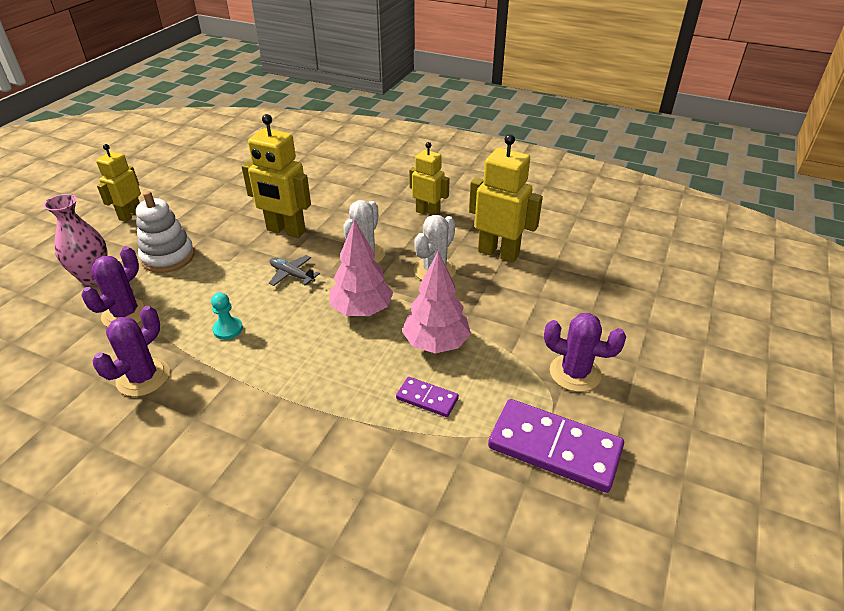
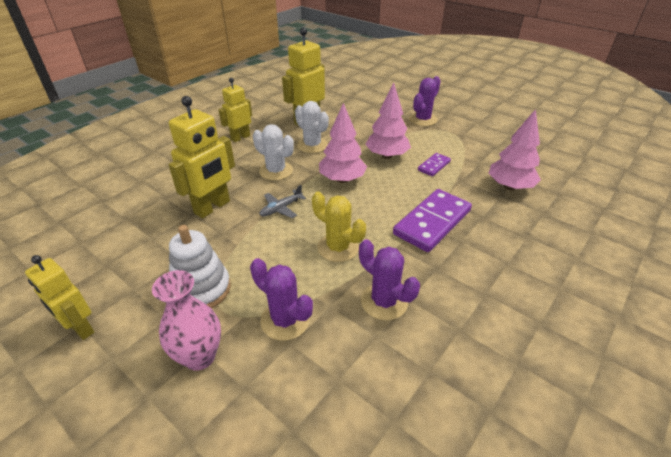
camera: 75 degrees left, 0 degrees up
turquoise pawn [211,293,243,340] -> yellow cactus [312,192,366,262]
purple domino [488,399,624,493] -> purple domino moved to [393,189,472,252]
none -> pink tree [489,109,541,190]

